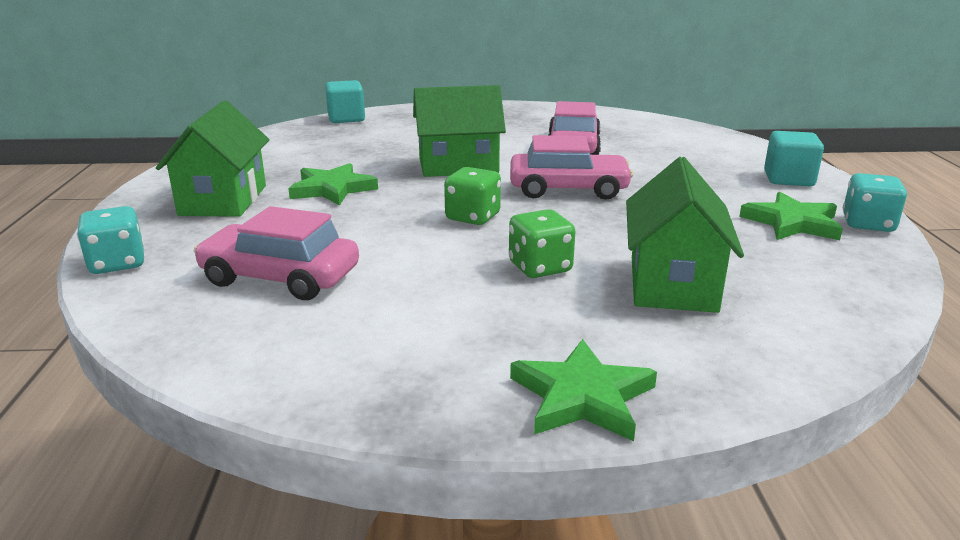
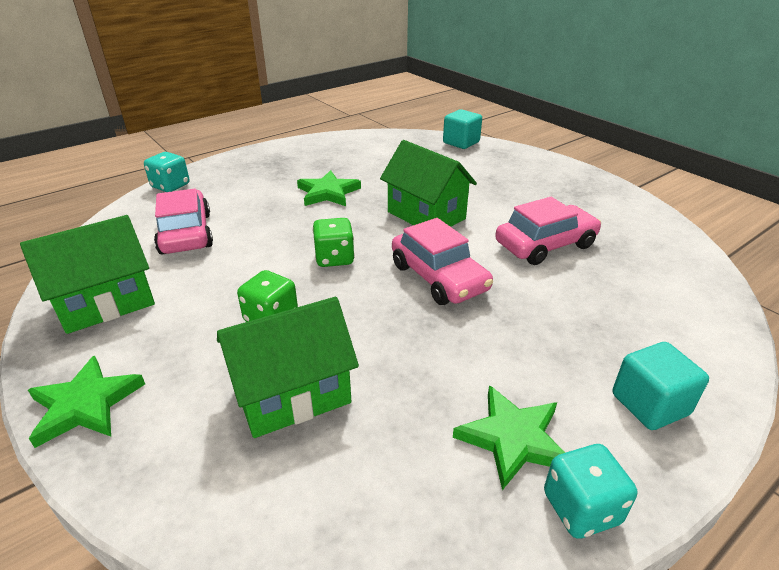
camera: 55 degrees right, 10 degrees up
green house [156,101,269,217] -> green house moved to [20,215,155,334]

